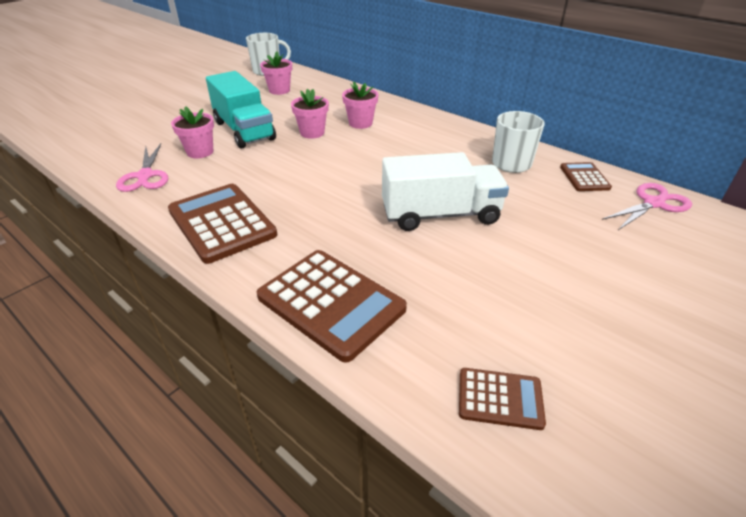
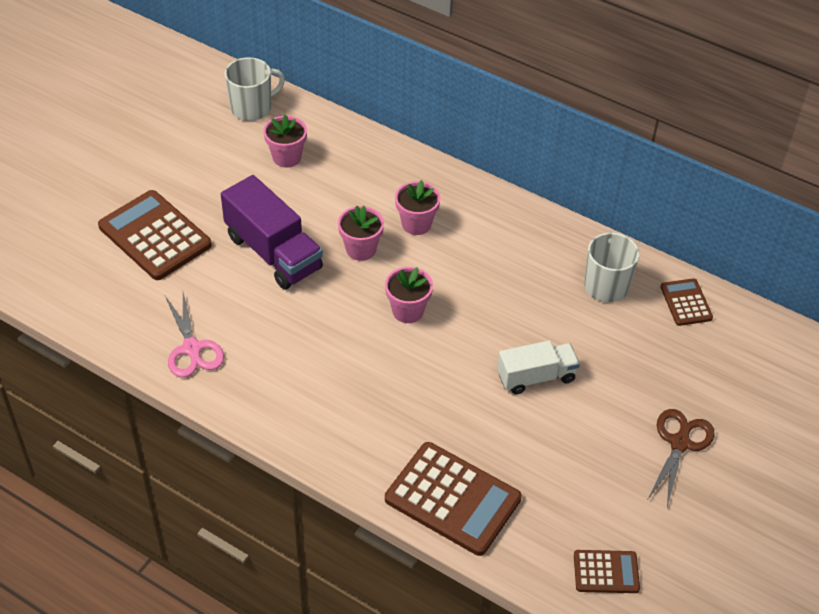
camera: 10 degrees left, 10 degrees up
brown calculator [168,184,277,264] -> brown calculator moved to [98,190,212,280]
pink flower pot [171,106,214,158] -> pink flower pot moved to [385,267,433,323]
turquoise truck [206,71,276,149] -> purple truck [221,175,323,290]
white truck [382,152,509,231] -> white truck [497,340,580,394], size x0.64
pink scissors [602,183,692,230] -> none
none -> brown scissors [648,409,715,507]

